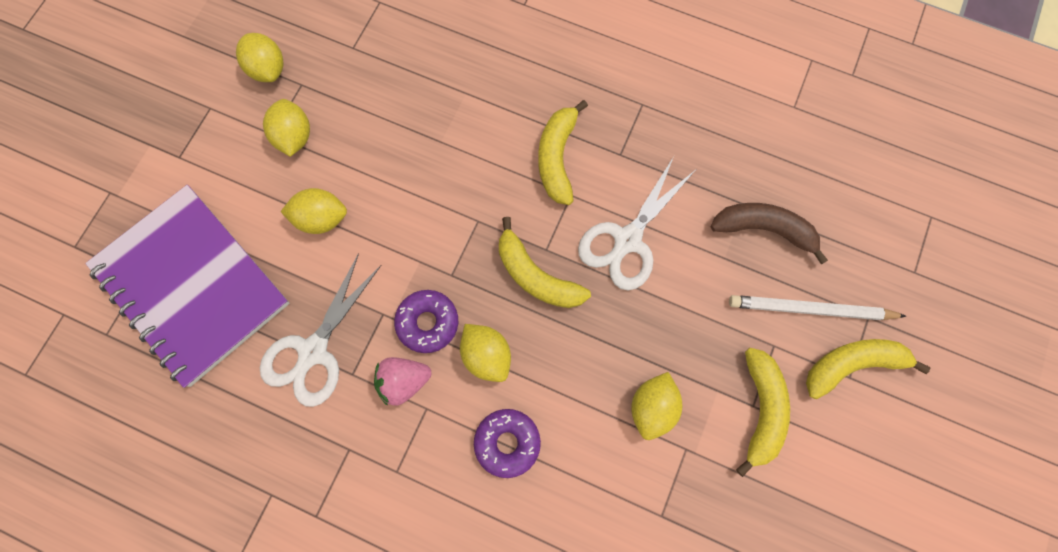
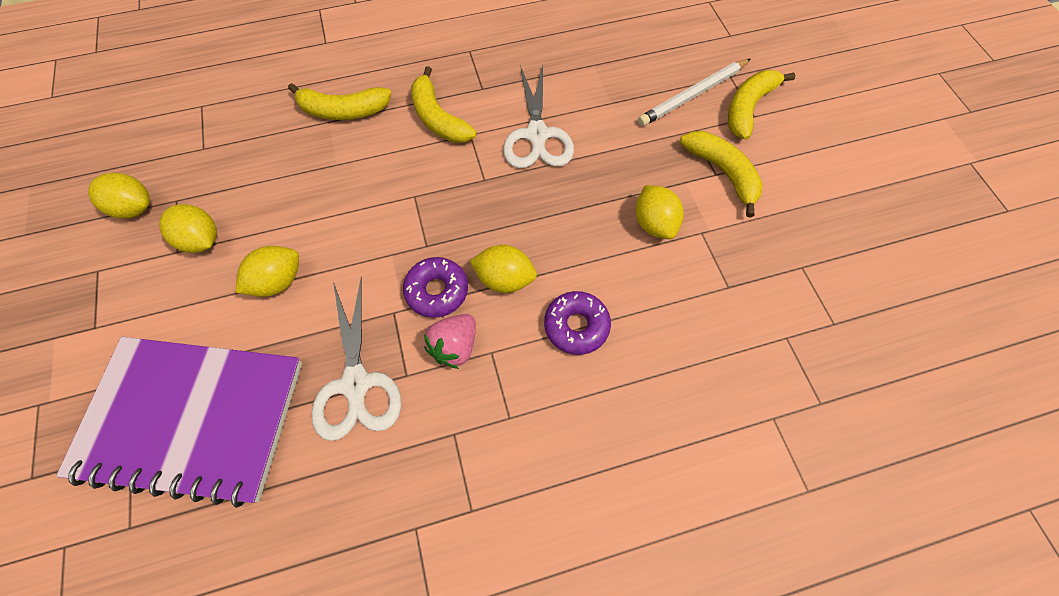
camera: 40 degrees left, 10 degrees down
yellow banana [499,217,591,308] -> yellow banana moved to [288,83,391,120]
brown banana [711,203,828,265] -> none

